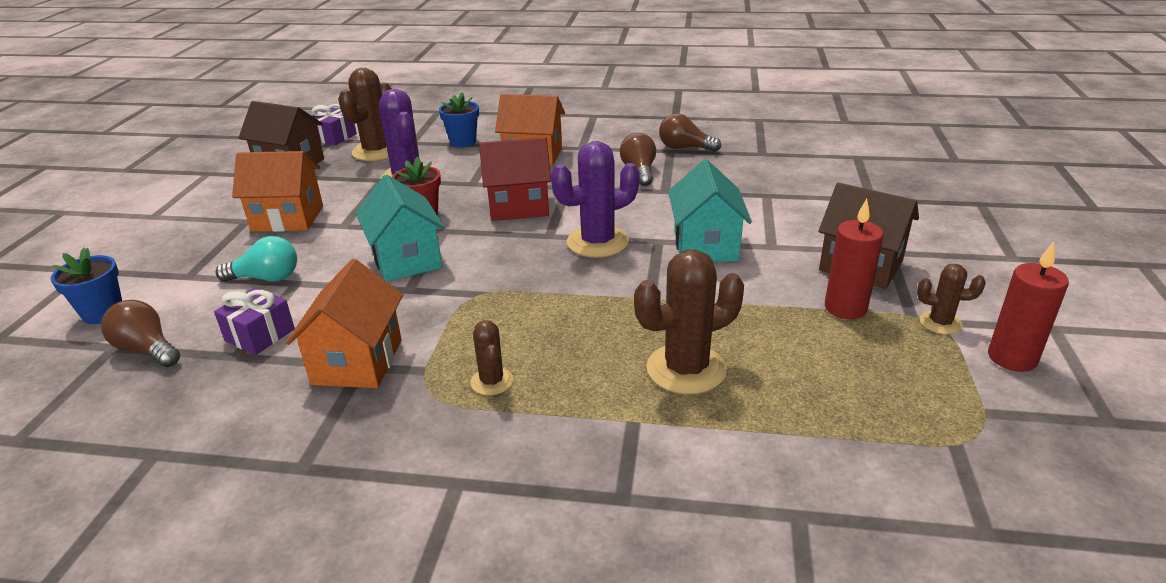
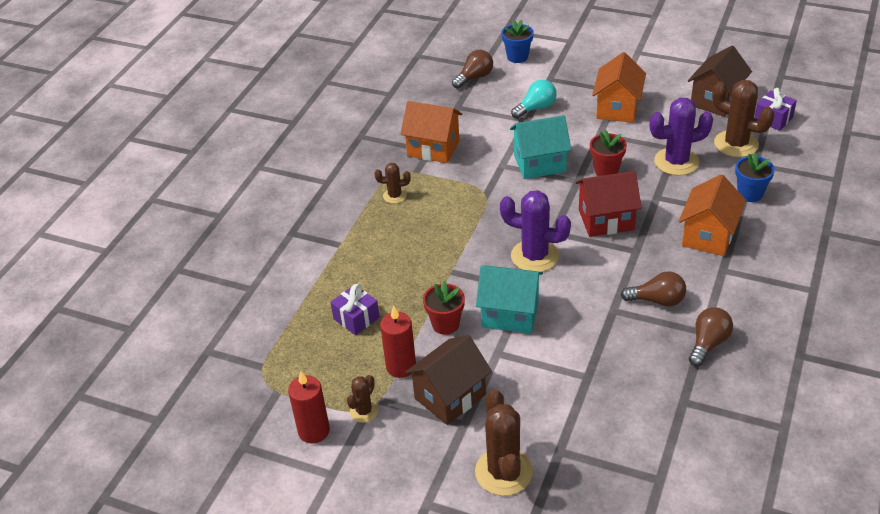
camera: 105 degrees right, 10 degrees up
purple gift [214,287,295,355] -> purple gift moved to [330,284,380,335]
turquoise light bulb [216,236,297,282] -> turquoise light bulb turned 135 degrees counterclockwise [511,80,557,119]
red house [479,137,551,221] -> red house turned 75 degrees clockwise [575,171,642,237]
purple cactus [551,141,640,258] -> purple cactus turned 60 degrees counterclockwise [500,190,571,272]
brown cactus [634,249,744,395] -> brown cactus moved to [475,390,533,496]
none -> red flower pot [423,281,465,335]

